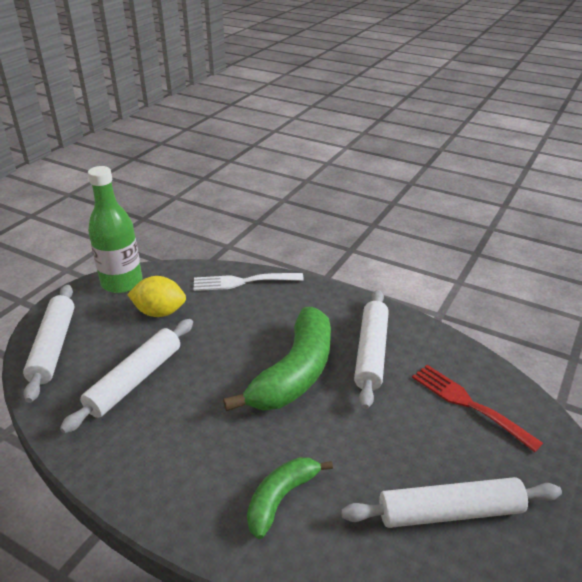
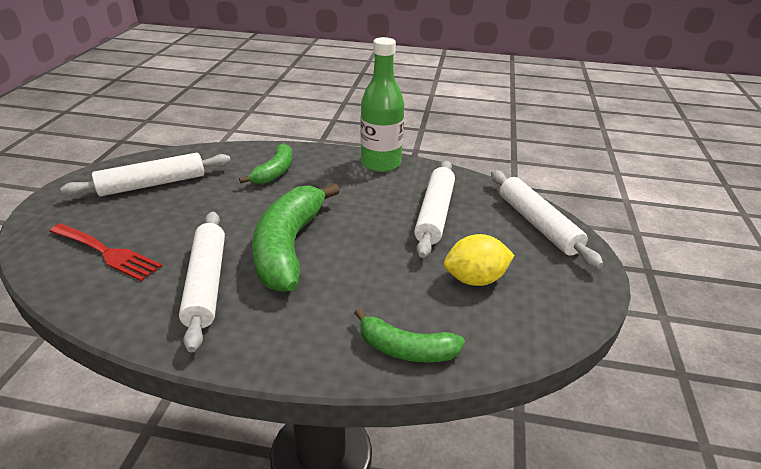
camera: 160 degrees right, 0 degrees up
green bottle [88,166,142,293] -> green bottle moved to [361,37,404,172]
white fork [194,273,304,291] -> green banana [354,308,465,363]

